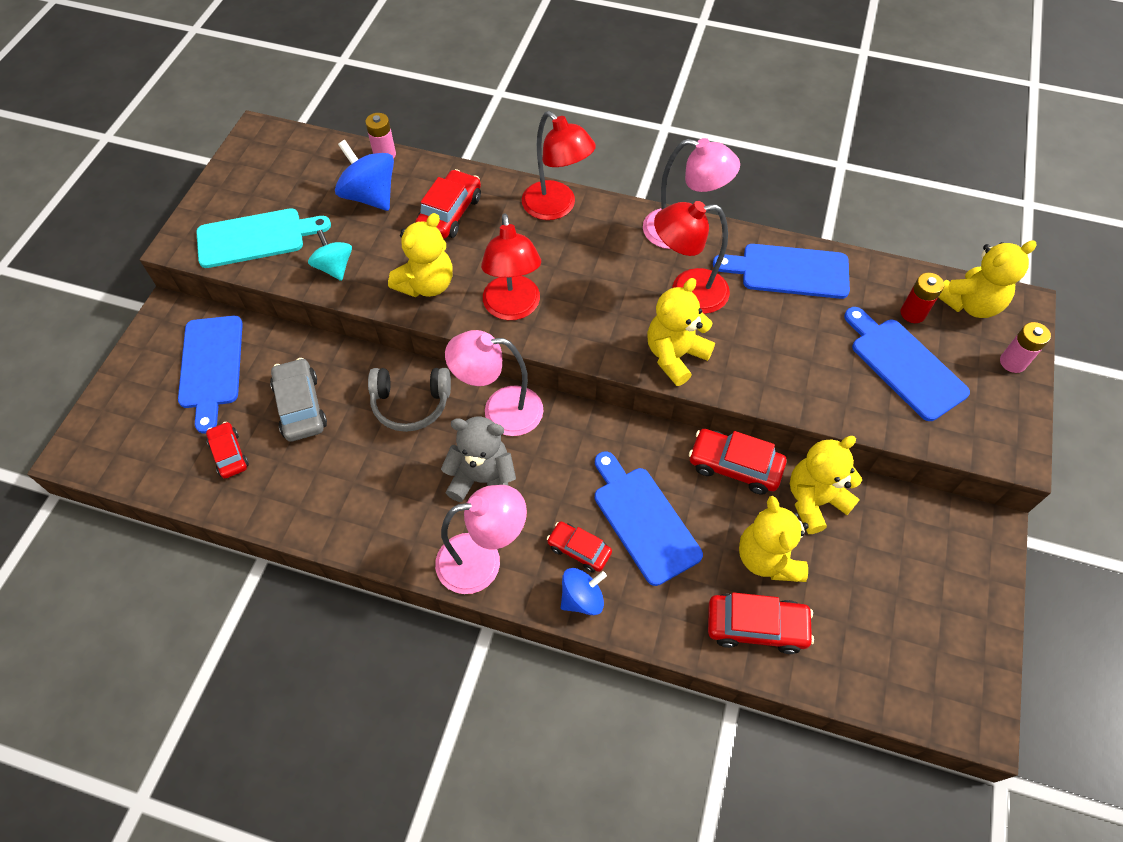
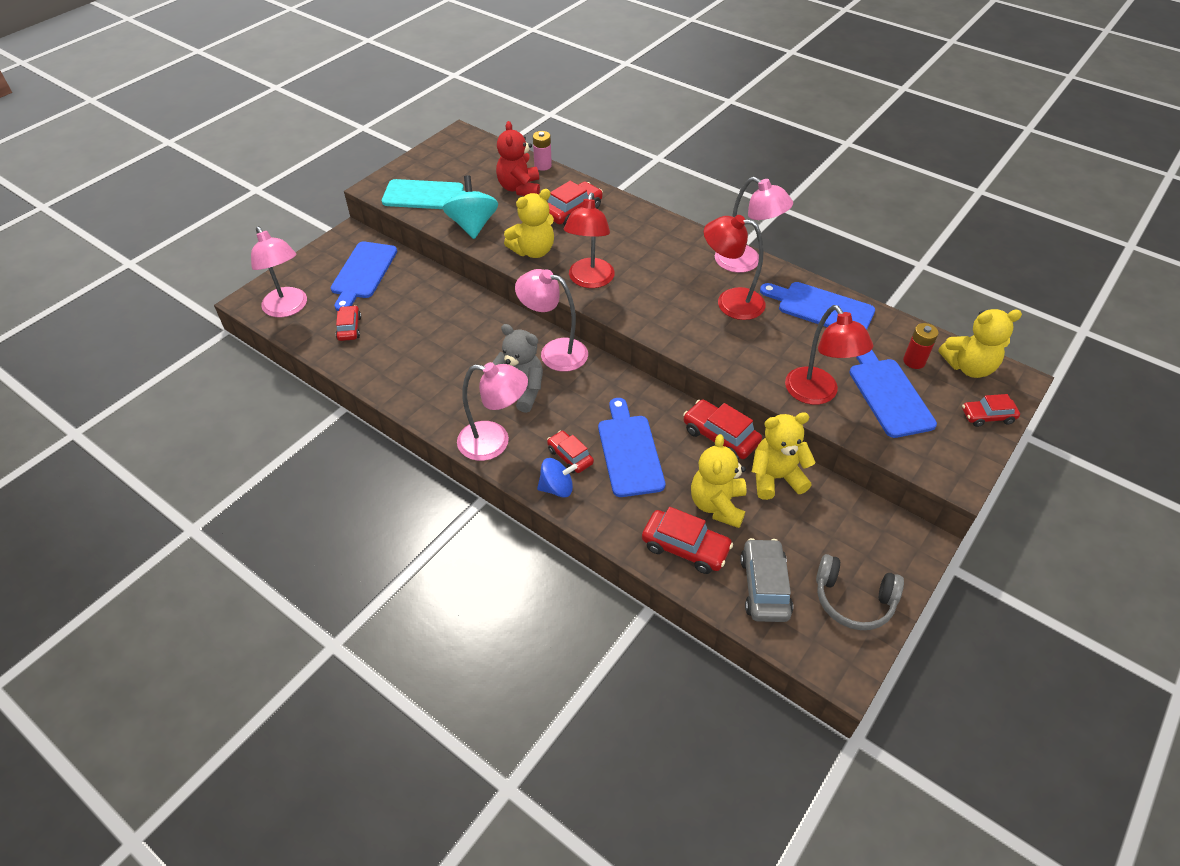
camera: 20 degrees right, 10 degrees down
grey car [270,358,327,442] -> grey car moved to [740,538,793,622]
turquoise spinning top [308,230,352,281] -> turquoise spinning top [443,175,498,239], size x1.55
blue spinning top [335,140,394,211] -> red teddy bear [496,121,540,196]
grey headphones [368,368,451,432] -> grey headphones moved to [816,554,904,630]
red lamp [522,111,596,220] -> red lamp moved to [785,305,873,405]
yellow teddy bear [647,278,715,386] -> none
pink battery [1000,322,1051,373] -> red car [962,394,1020,427]
none -> pink lamp [251,226,307,317]

